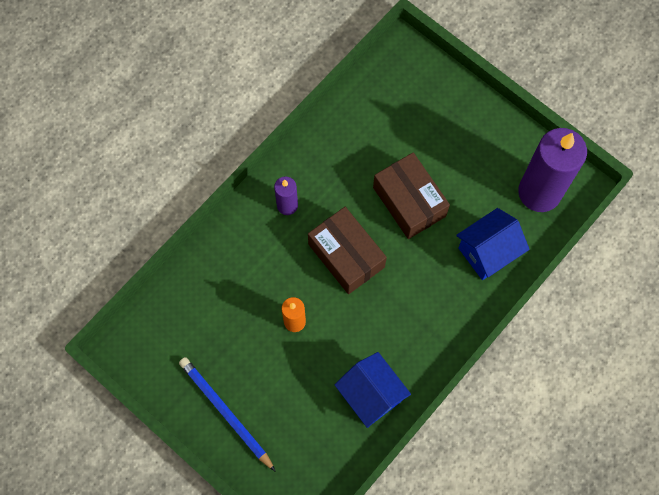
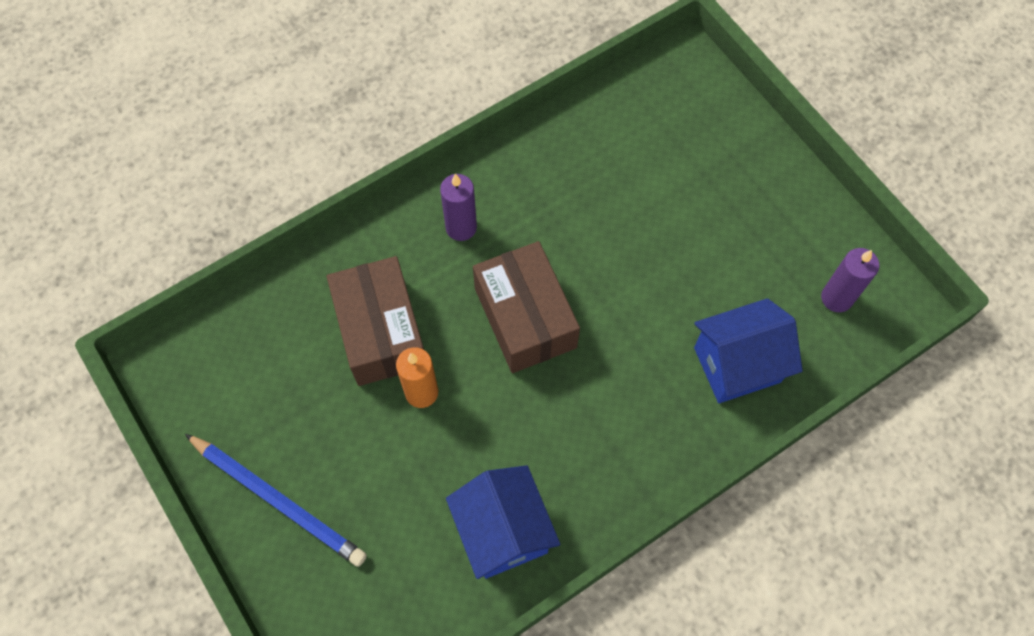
camera: 15 degrees right, 5 degrees down
blue pencil [179,357,276,472] -> blue pencil turned 150 degrees clockwise [185,434,367,567]
brown box [373,152,450,239] -> brown box moved to [327,256,424,386]
purple candle [518,128,587,212] -> purple candle [821,248,879,312], size x0.48

